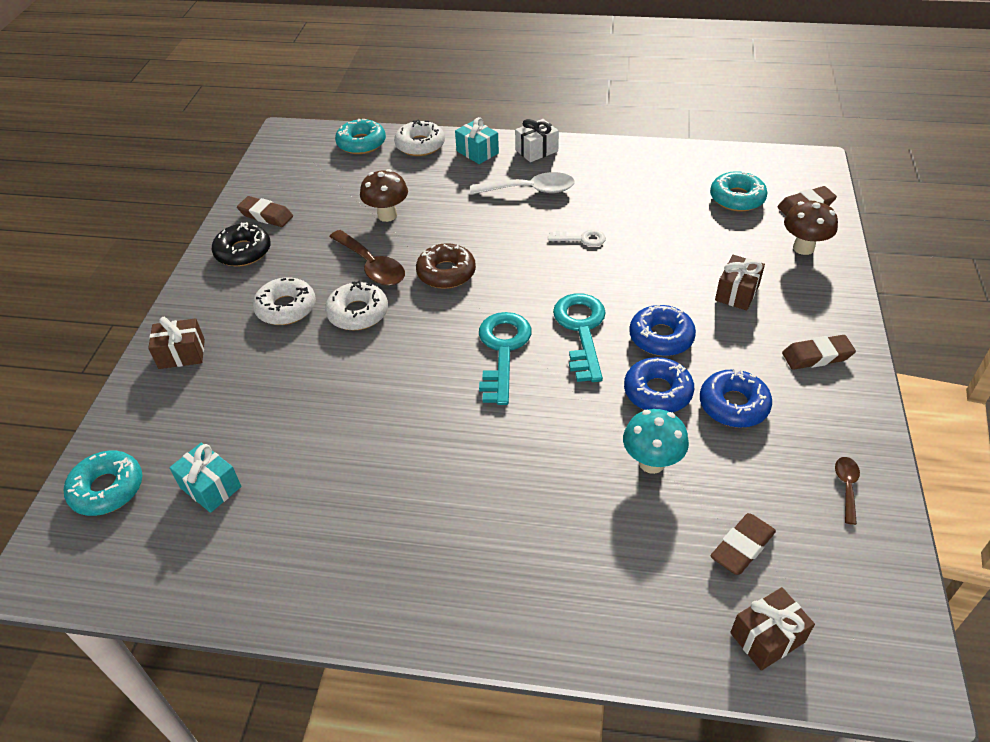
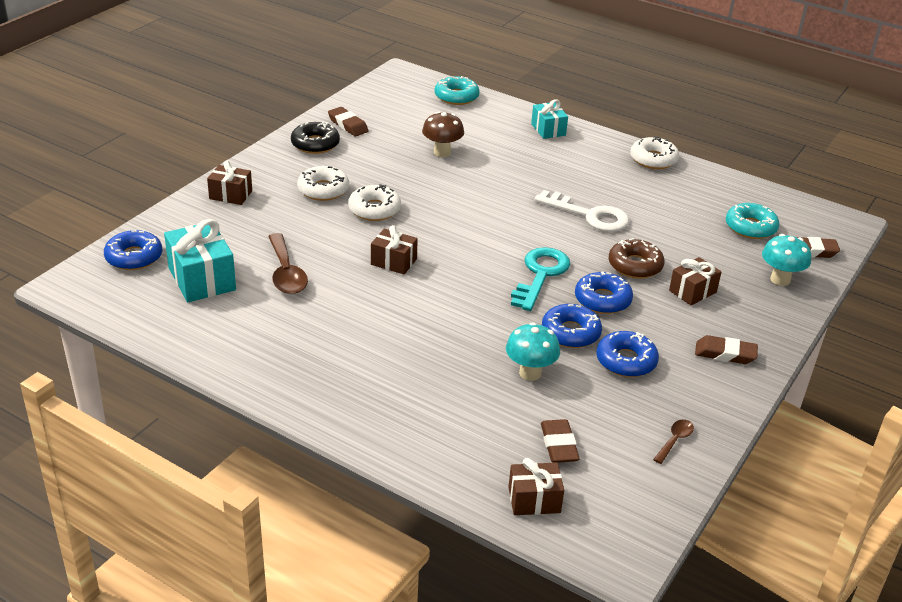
camera: 20 degrees right, 10 degrees down
turquoise donut [64,450,142,516] -> blue donut [104,230,162,270]
turquoise gift [169,443,241,513] -> turquoise gift [164,219,236,302], size x1.63
brown spoon [329,230,405,286] -> brown spoon moved to [268,233,308,294]
white donut [394,120,445,156] -> white donut moved to [630,136,679,169]
brown donut [416,243,476,289] -> brown donut moved to [609,238,665,279]
white spoon [470,172,575,195] -> none
turquoise key [479,312,531,405] -> none
white gift [515,119,559,162] -> none
white key [548,230,606,247] -> white key [534,190,629,232], size x1.88
brown eraser [711,513,776,575] -> brown eraser turned 75 degrees counterclockwise [541,419,580,463]
brown mushroom [784,200,838,255] -> turquoise mushroom [762,234,811,286]
none -> brown gift [371,225,418,274]

